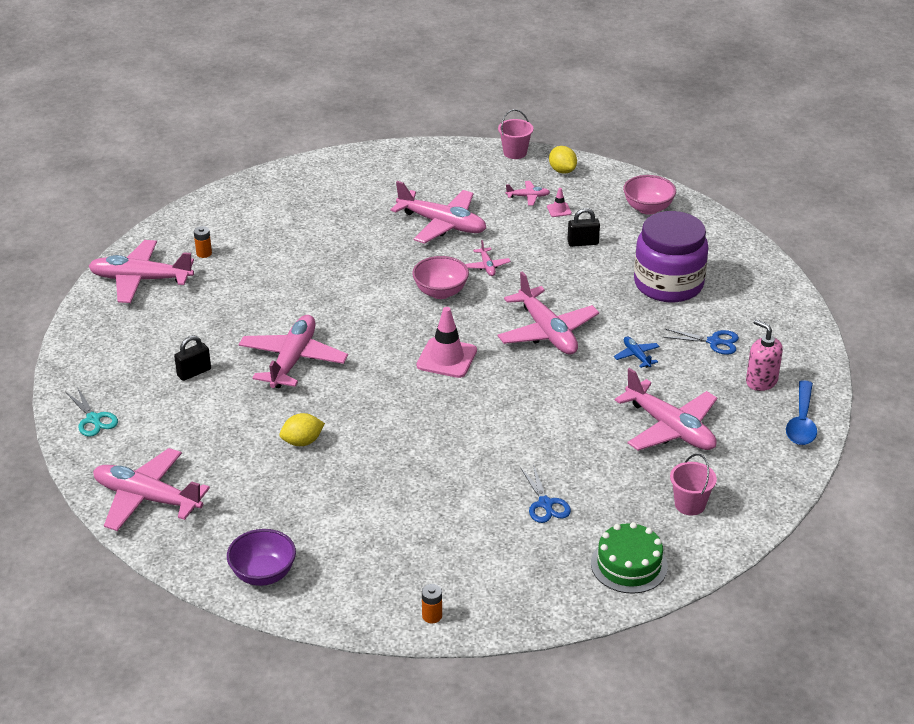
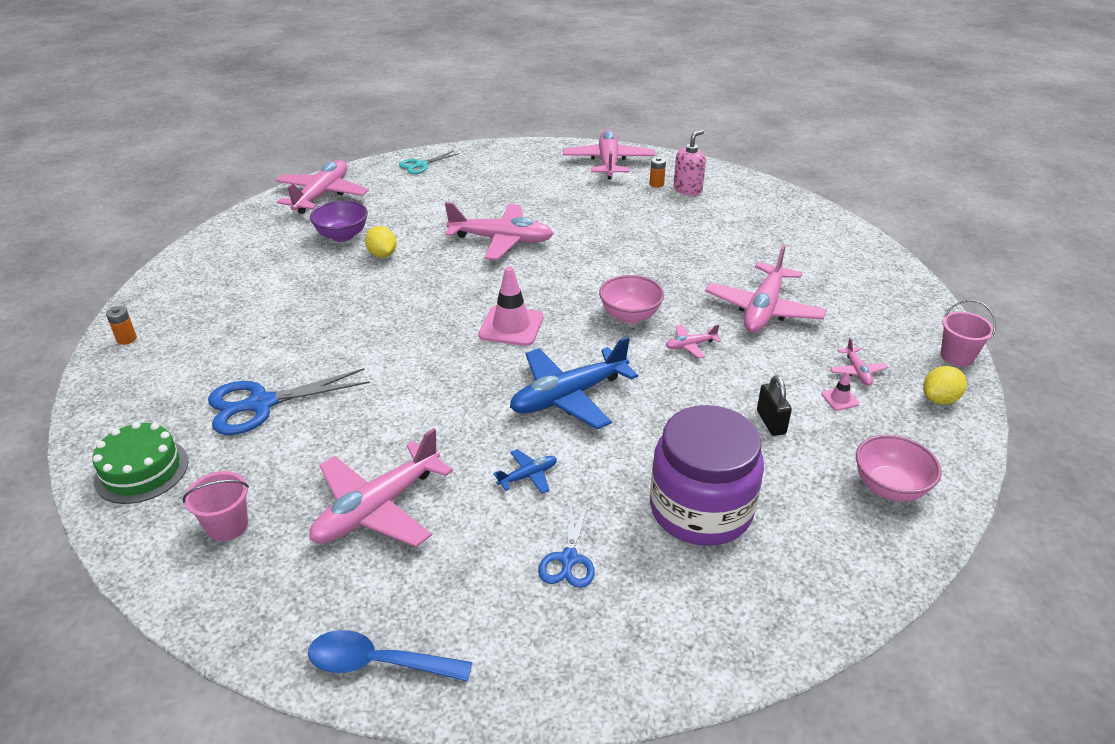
camera: 85 degrees right, 0 degrees up
black padlock [174,335,211,381] -> none
purple bowl [227,529,296,586] -> purple bowl moved to [310,200,368,242]
pink plane [497,271,599,355] -> blue plane [510,337,638,429]
blue scissors [520,464,571,523] -> blue scissors [208,368,370,435], size x1.70
pink soap dispenser [746,319,783,391] -> pink soap dispenser moved to [673,130,706,196]

